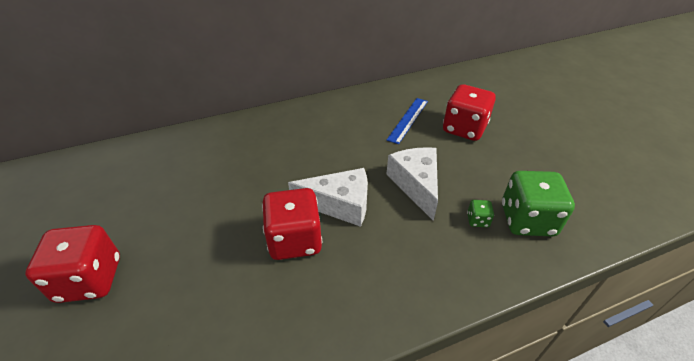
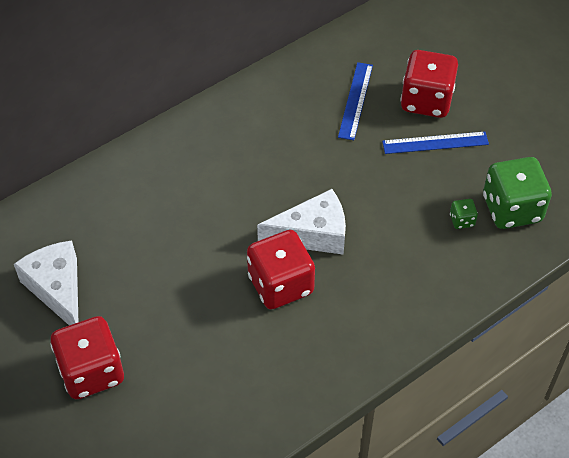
camera: 15 degrees left, 10 degrees up
white cheese [386,147,438,221] -> white cheese moved to [14,241,78,325]
none -> blue ruler [382,132,489,154]

